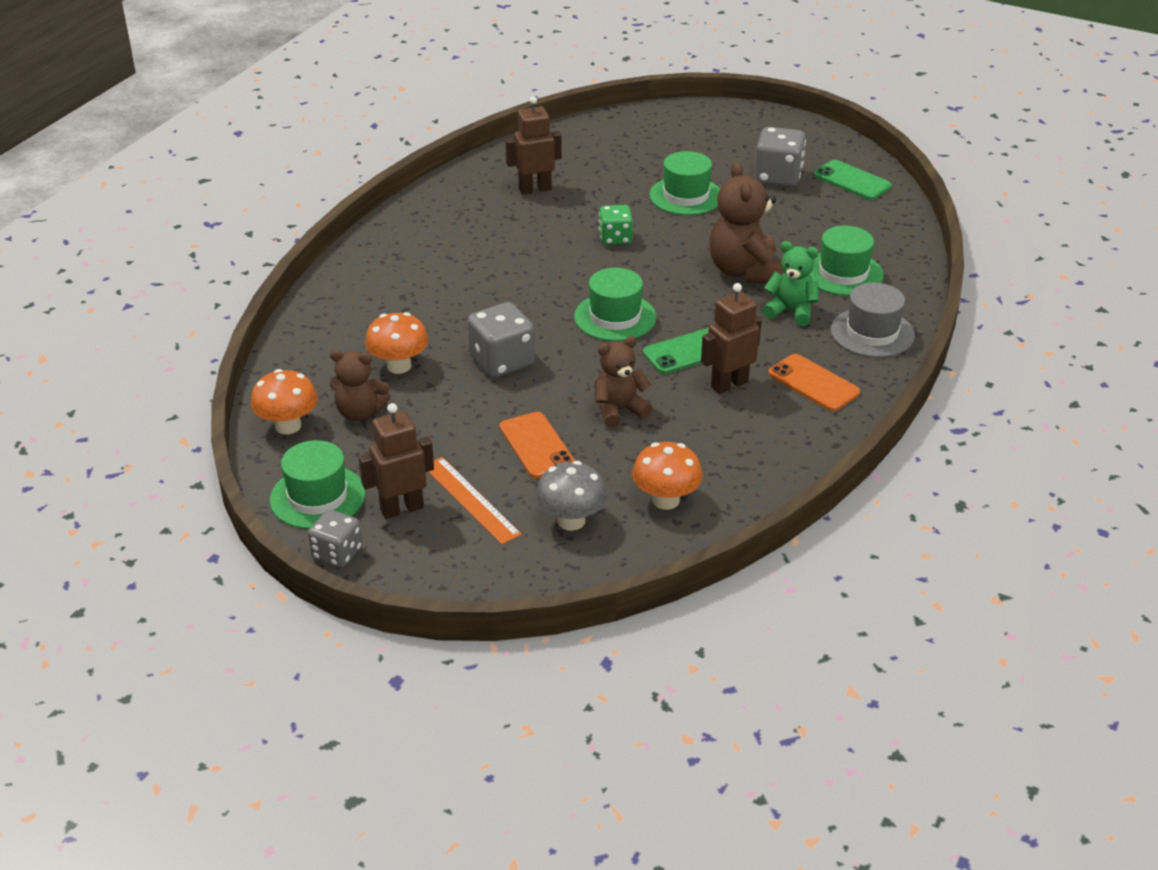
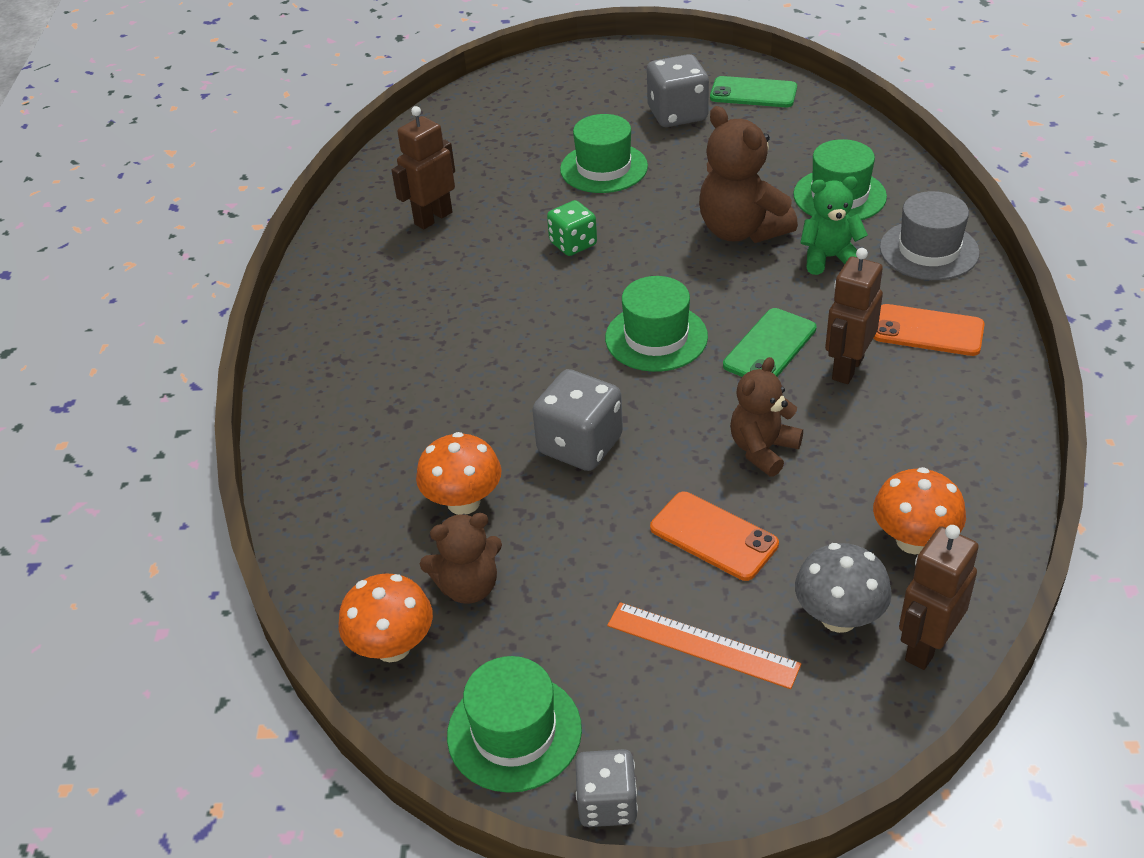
camera: 25 degrees left, 5 degrees up
brown robot [359,403,434,519] -> brown robot moved to [899,525,979,670]

